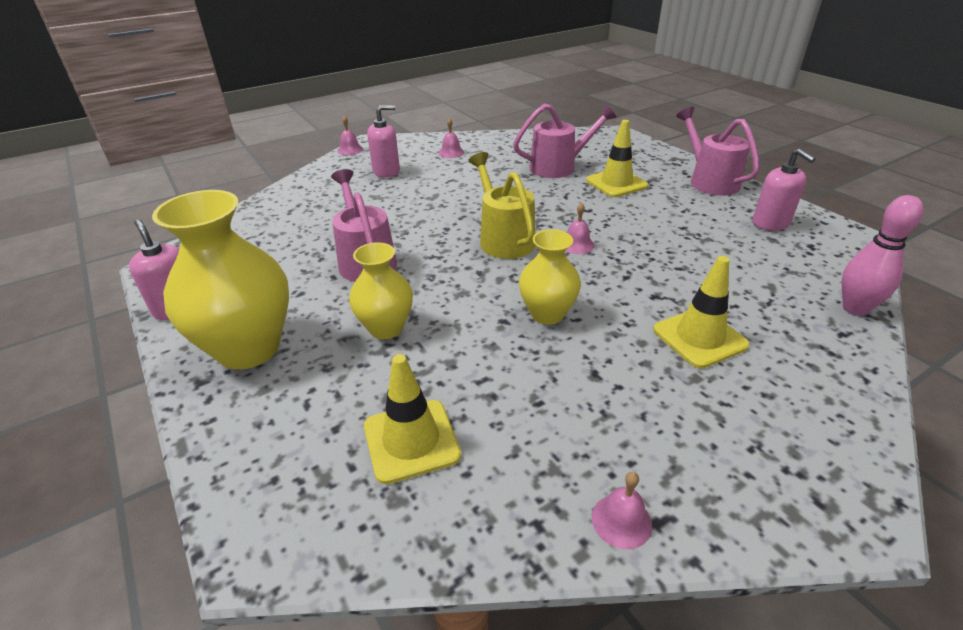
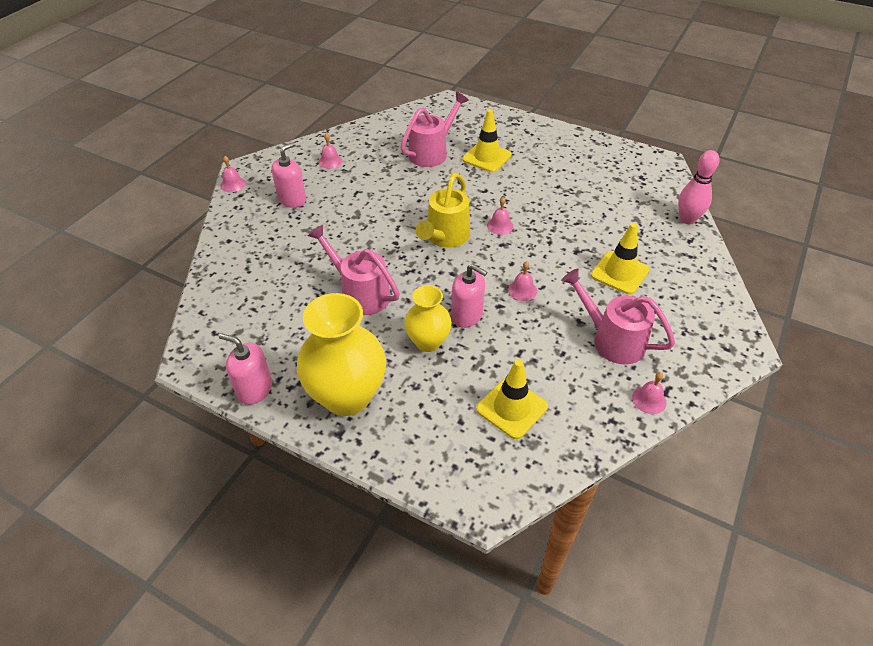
camera: 30 degrees left, 10 degrees up
yellow watering can [468,152,535,259] -> yellow watering can turned 105 degrees counterclockwise [416,173,470,248]
yellow vase [519,229,581,325] -> pink bell [508,261,537,301]
pink watering can [676,107,760,195] -> pink watering can moved to [561,268,675,365]
pink soap dispenser [753,148,816,231] -> pink soap dispenser moved to [451,264,487,328]

